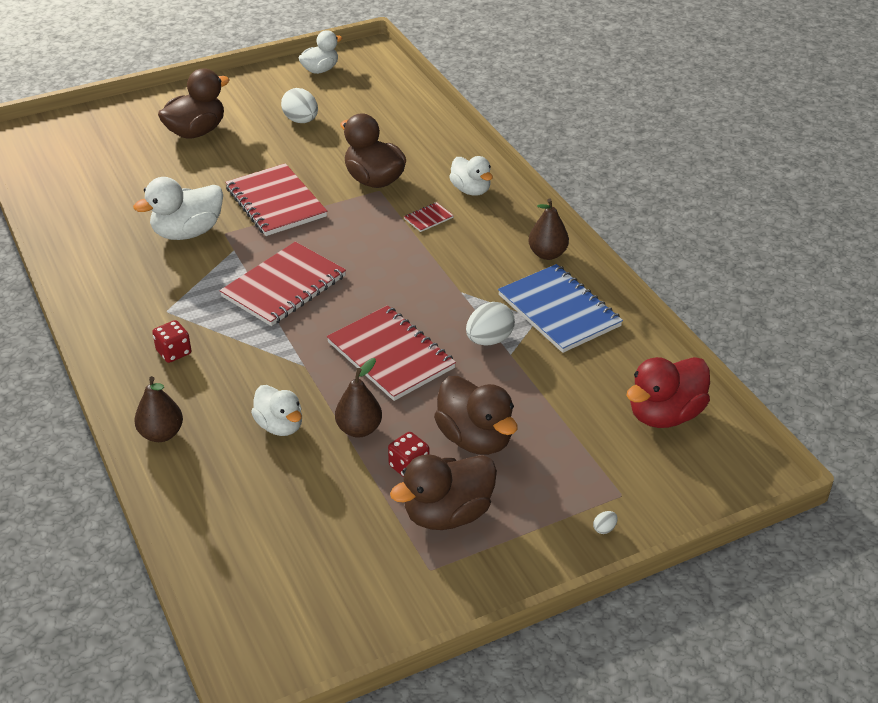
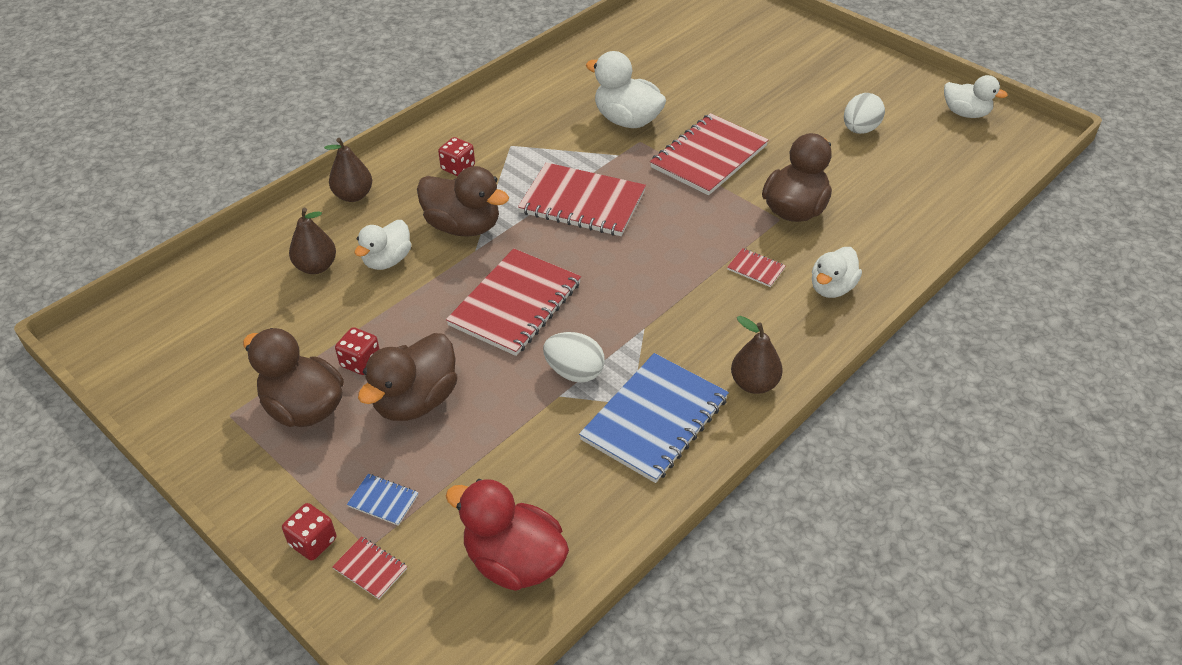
camera: 70 degrees right, 5 degrees up
brown duck [158,69,229,139] -> brown duck moved to [417,166,509,237]
brown pear [335,358,382,438] -> brown pear moved to [289,208,336,274]
white egg [593,511,618,534] -> red dice [282,503,336,561]
none -> red notebook [332,536,407,599]
none -> blue notebook [347,474,419,526]

